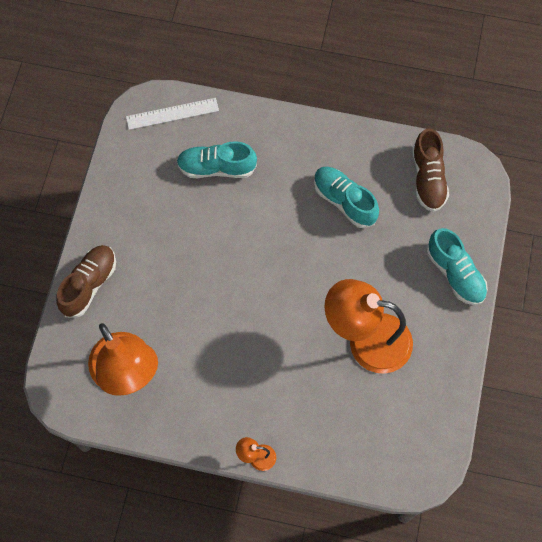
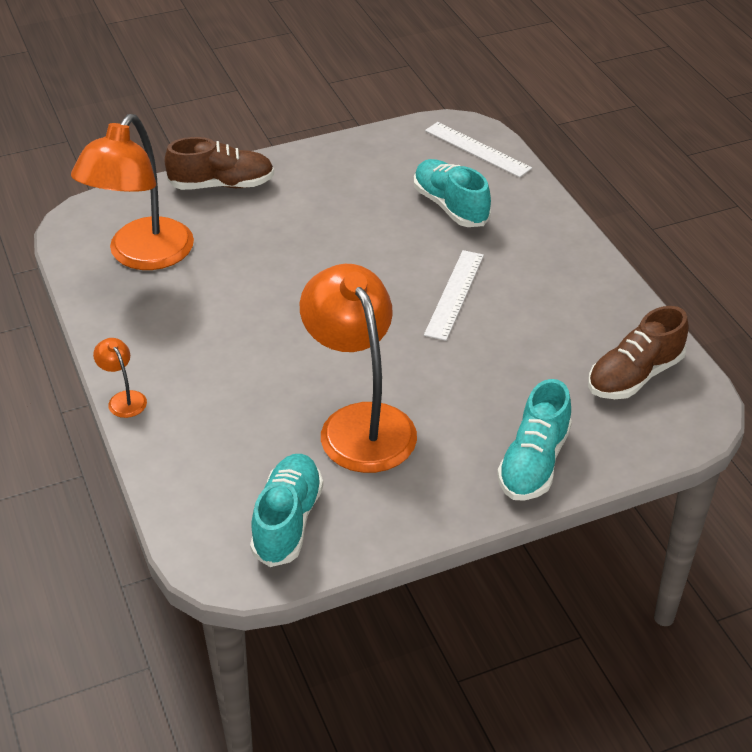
camera: 55 degrees right, 25 degrees down
turquoise shoe [314,167,379,228] -> turquoise shoe moved to [250,454,323,567]
none -> white ruler [424,250,484,341]

